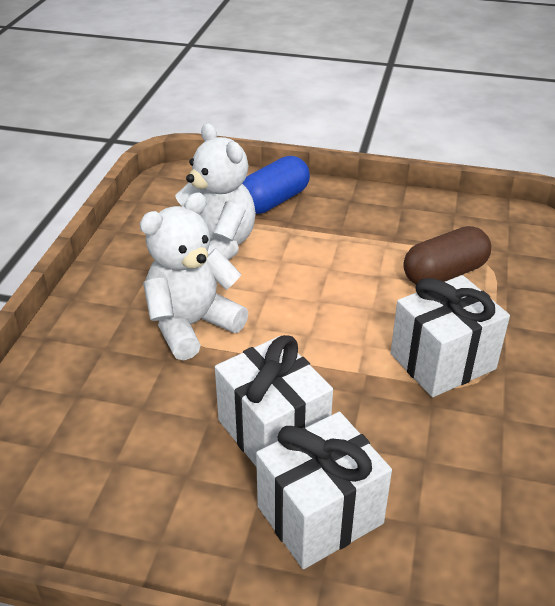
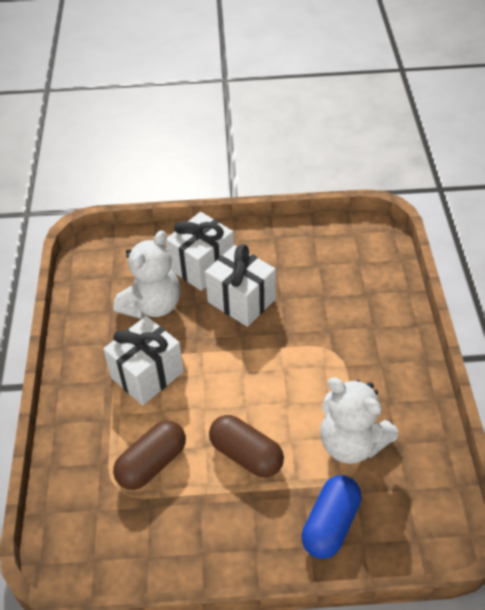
camera: 165 degrees right, 10 degrees up
white teddy bear [140,193,248,361] -> white teddy bear moved to [113,230,180,319]
none -> brown capsule [209,415,284,478]

